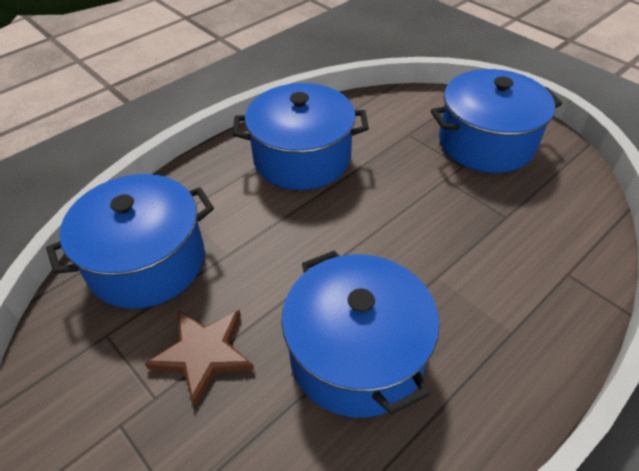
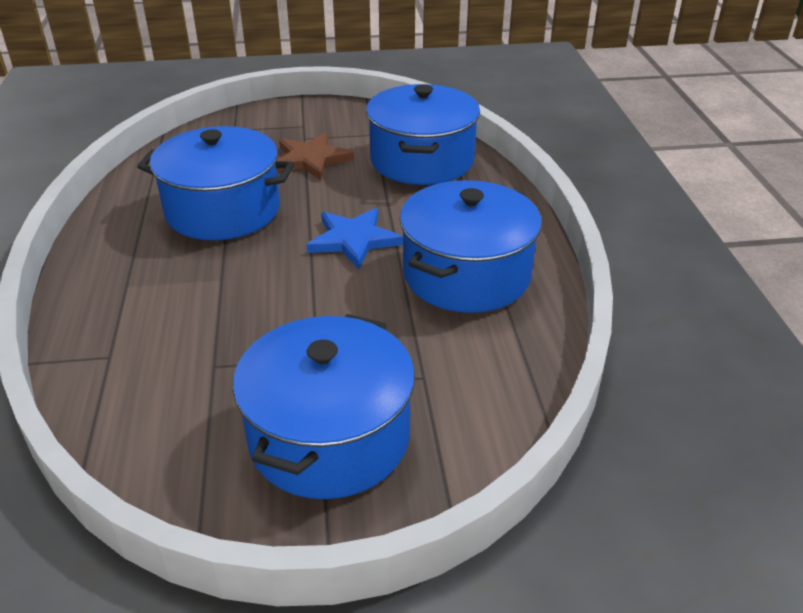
camera: 125 degrees right, 10 degrees down
none -> blue star [306,208,403,269]

